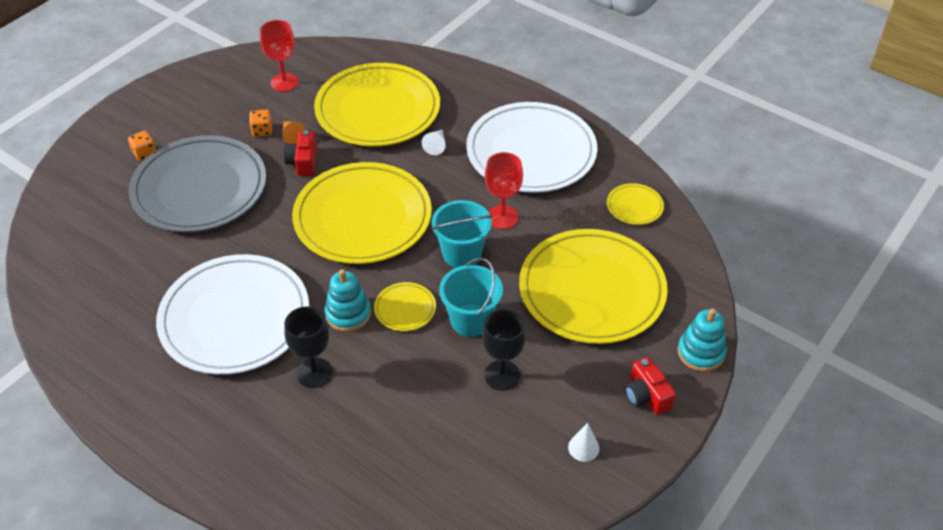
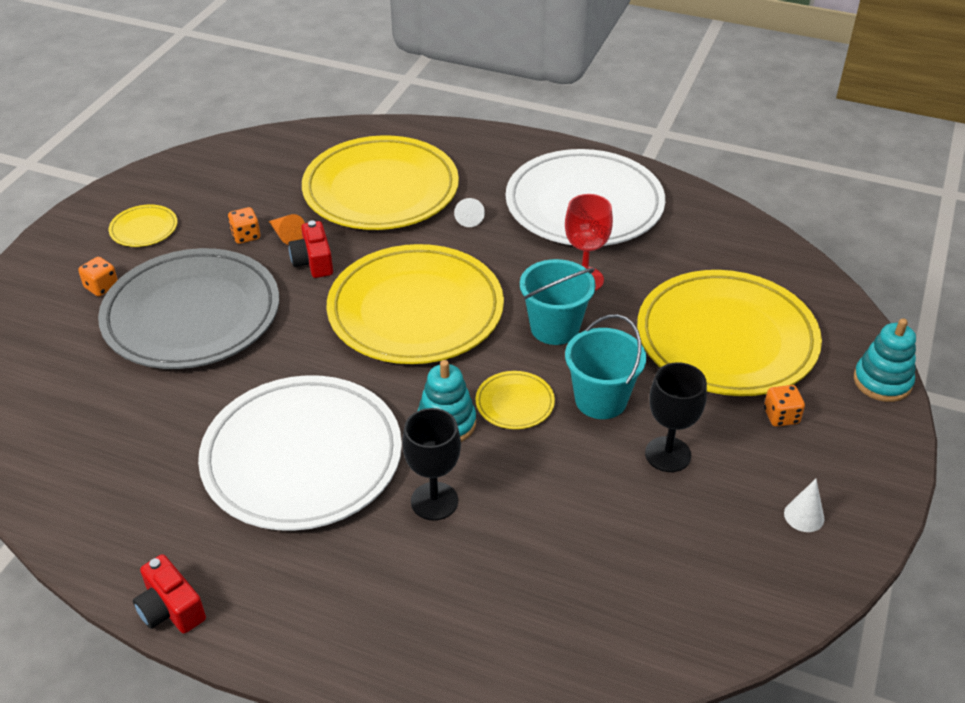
camera: 15 degrees left, 5 degrees down
red goblet [260,20,299,92] -> none
yellow plate [607,183,664,225] -> yellow plate moved to [109,204,178,247]
red camera [625,357,676,415] -> red camera moved to [133,554,206,633]
none -> orange dice [764,385,805,427]

